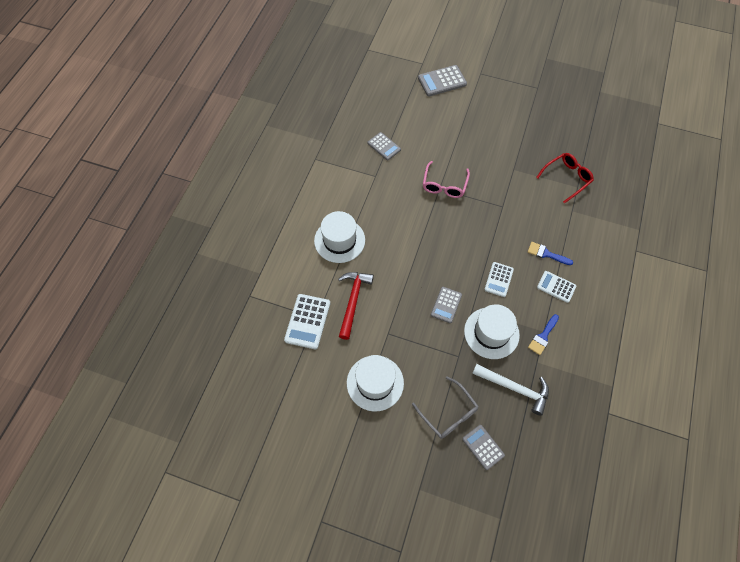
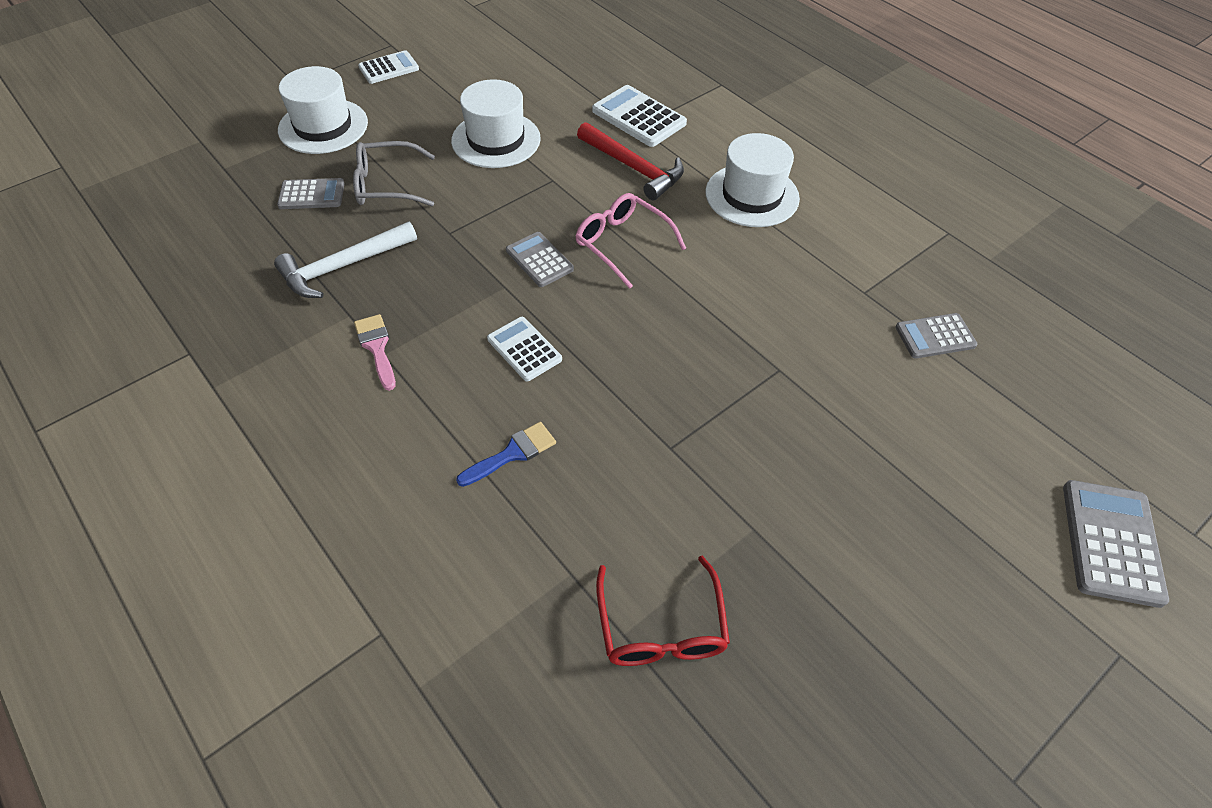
camera: 120 degrees right, 10 degrees down
pink glasses [423,161,470,198] -> pink glasses moved to [575,193,686,289]
white hat [464,304,520,359] -> white hat moved to [278,66,368,154]
blue brush [528,314,559,355] -> pink brush [354,314,396,391]
white calculator [537,271,576,303] -> white calculator moved to [358,50,419,84]

